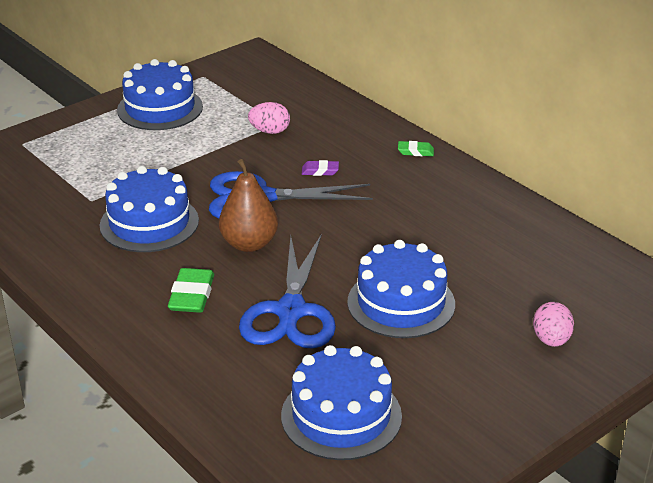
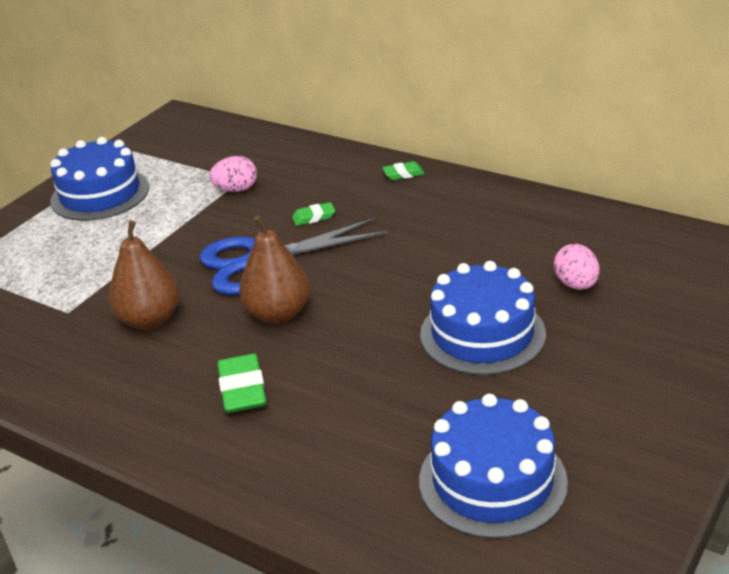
camera: 15 degrees left, 0 degrees up
blue cake [100,166,199,252] -> brown pear [108,220,180,330]
blue scissors [239,235,336,349] -> none
purple eraser [302,160,339,176] -> green eraser [292,202,335,226]
pink egg [533,302,574,347] -> pink egg moved to [554,244,600,290]

